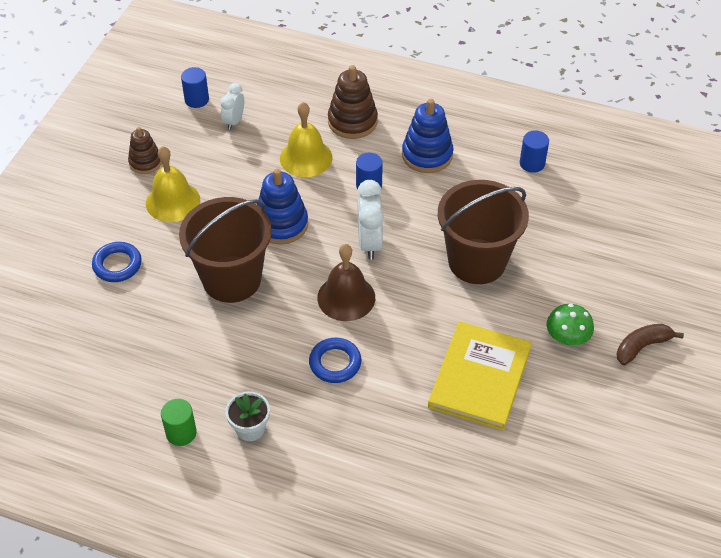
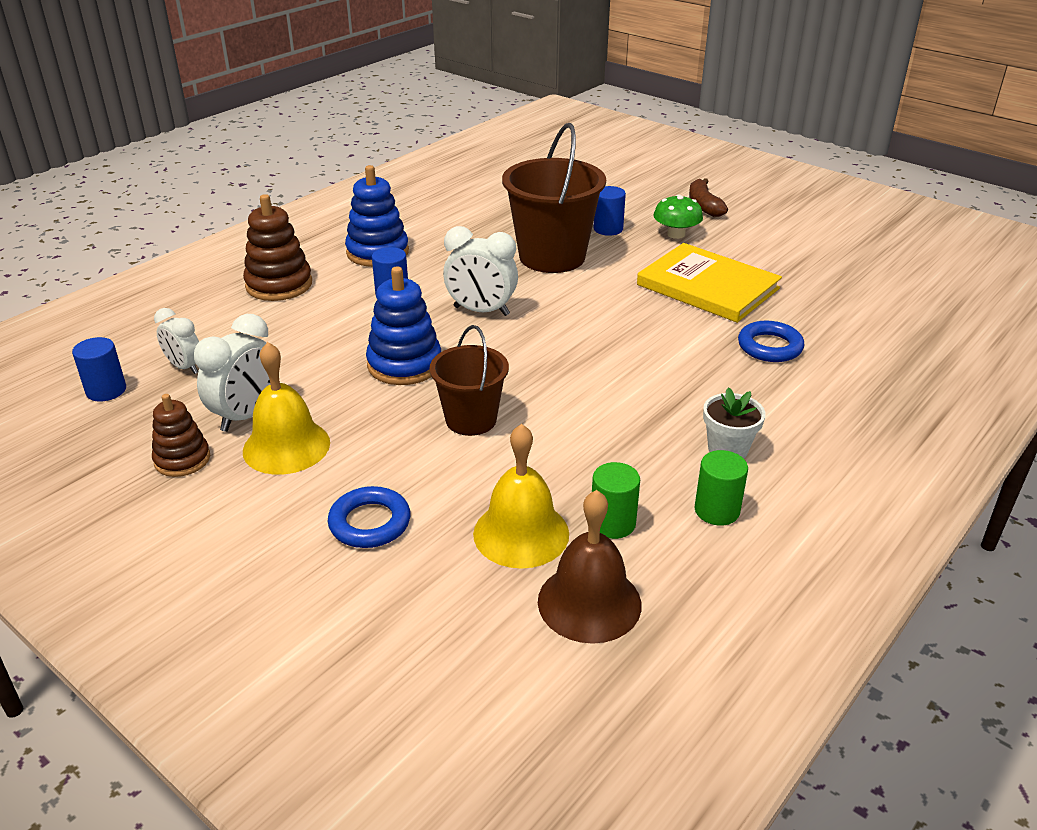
camera: 70 degrees left, 15 degrees down
brown bucket [179,197,272,303] -> brown bucket [430,325,509,436], size x0.60
yellow bell [280,102,332,177] -> yellow bell moved to [473,424,569,569]
blue ring [309,337,362,383] -> blue ring moved to [738,321,804,362]
brown bell [317,244,375,321] -> brown bell moved to [538,490,642,644]
blue cylinder [520,131,549,173] -> blue cylinder moved to [593,186,626,236]
none -> white clock [194,314,270,432]
none -> green cylinder [592,462,640,539]

